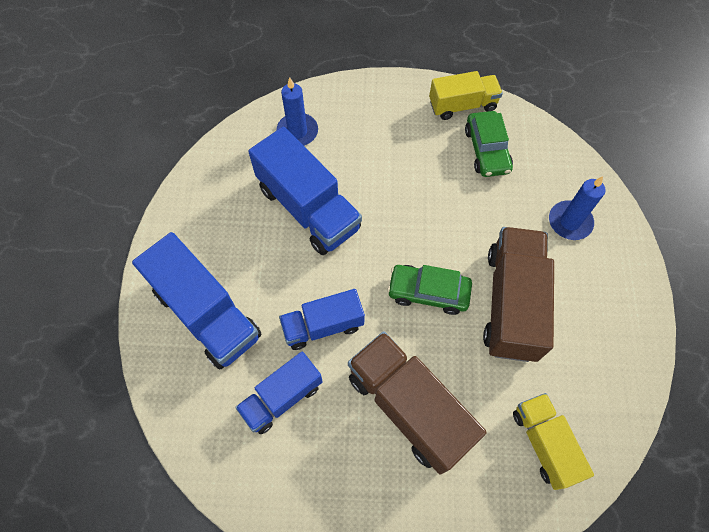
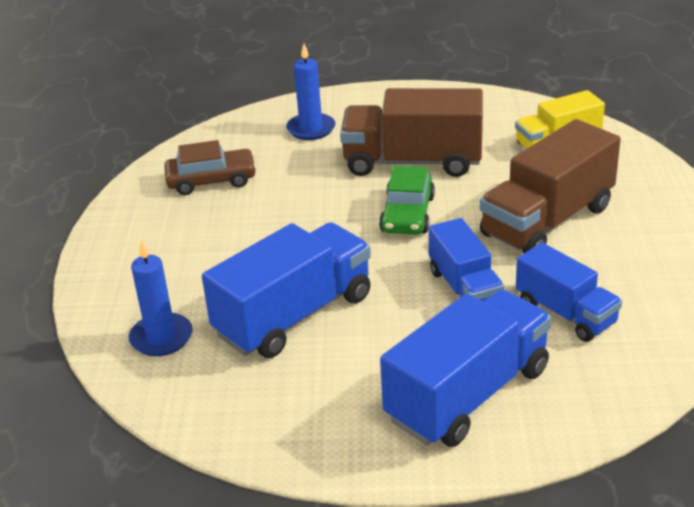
camera: 90 degrees left, 30 degrees down
yellow truck [429,71,503,120] -> none
green car [465,111,513,177] -> brown car [164,140,257,195]

